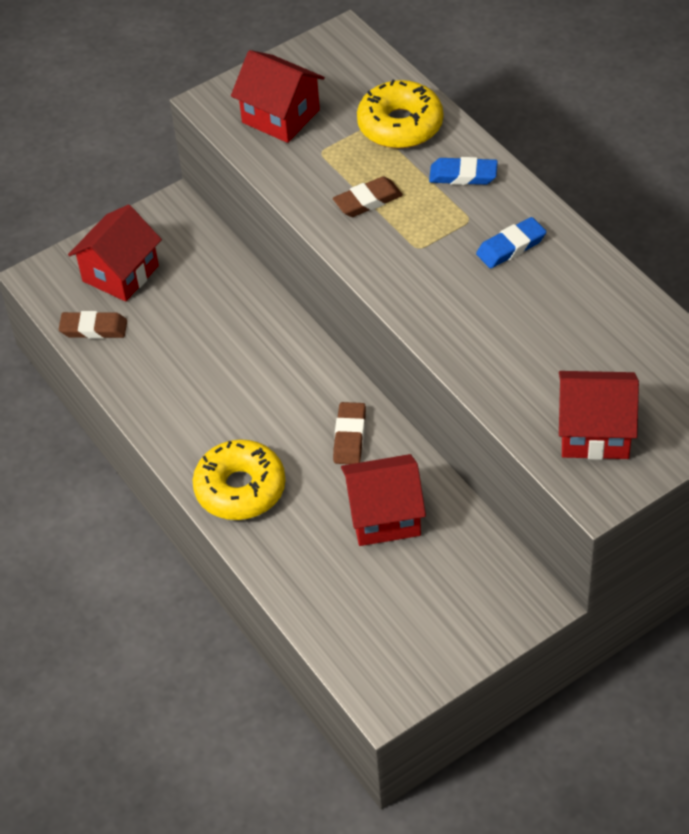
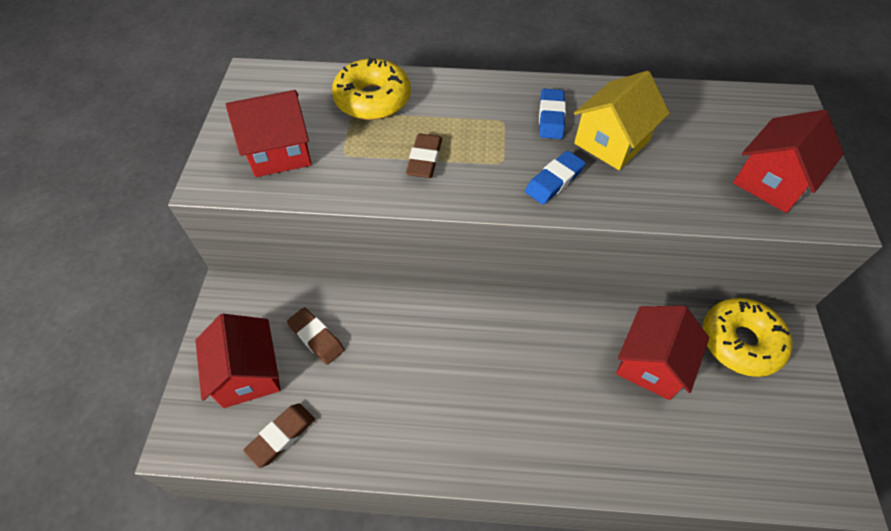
camera: 55 degrees left, 5 degrees up
yellow donut [193,439,286,520] -> yellow donut moved to [703,298,792,377]
brown eraser [333,402,366,464] -> brown eraser moved to [287,307,345,365]
blue eraser [429,157,498,185] -> blue eraser moved to [525,151,586,205]
none -> yellow house [574,71,670,170]

